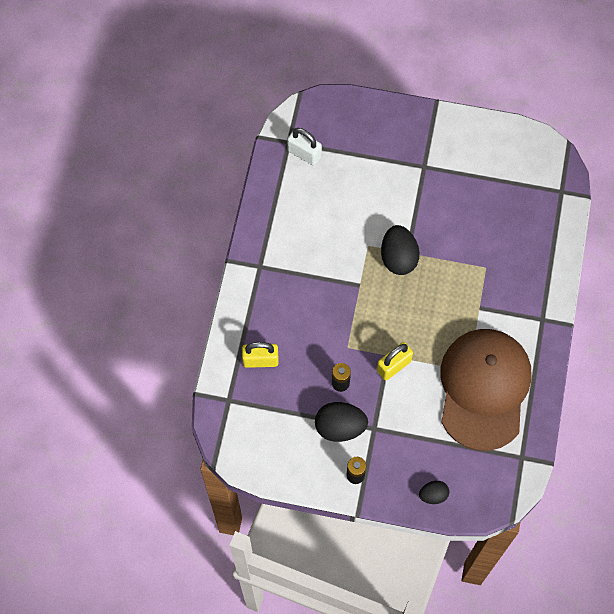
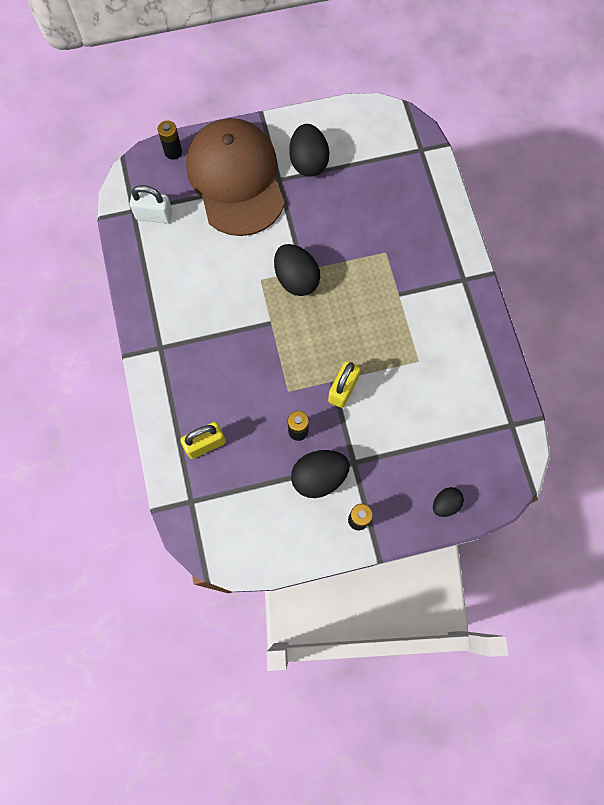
camera: 25 degrees left, 5 degrees up
brown cap [440,329,532,451] -> brown cap moved to [186,118,285,236]
none -> black battery [158,121,182,160]
none -> black egg [289,124,329,177]

